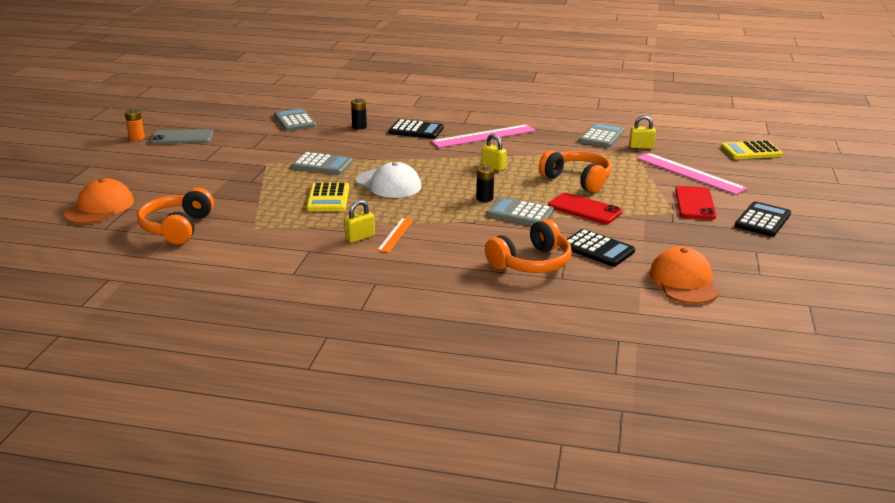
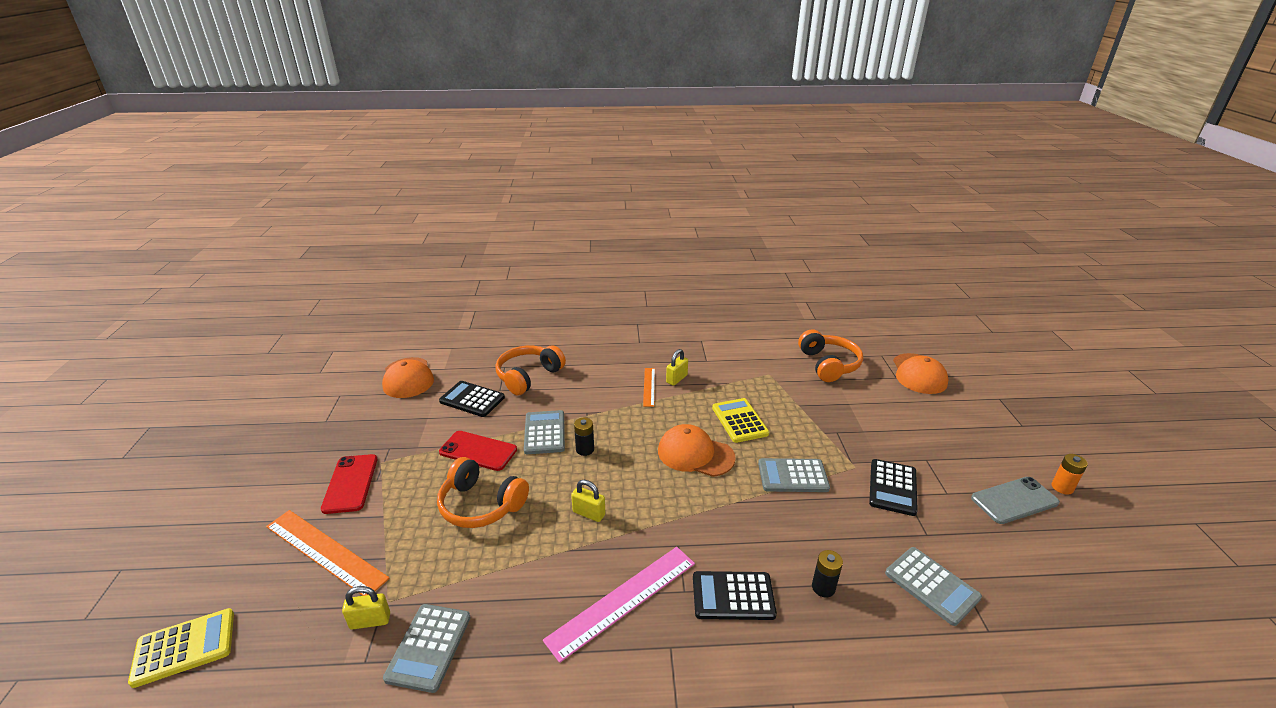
camera: 165 degrees right, 5 degrees up
white cap [356,162,421,198] -> orange cap [658,424,736,477]
grey calculator [486,197,554,225] -> grey calculator turned 105 degrees counterclockwise [524,410,565,454]
pink ruler [637,153,747,195] -> orange ruler [266,510,390,596]
black calculator [735,201,791,237] -> black calculator moved to [869,459,918,516]

